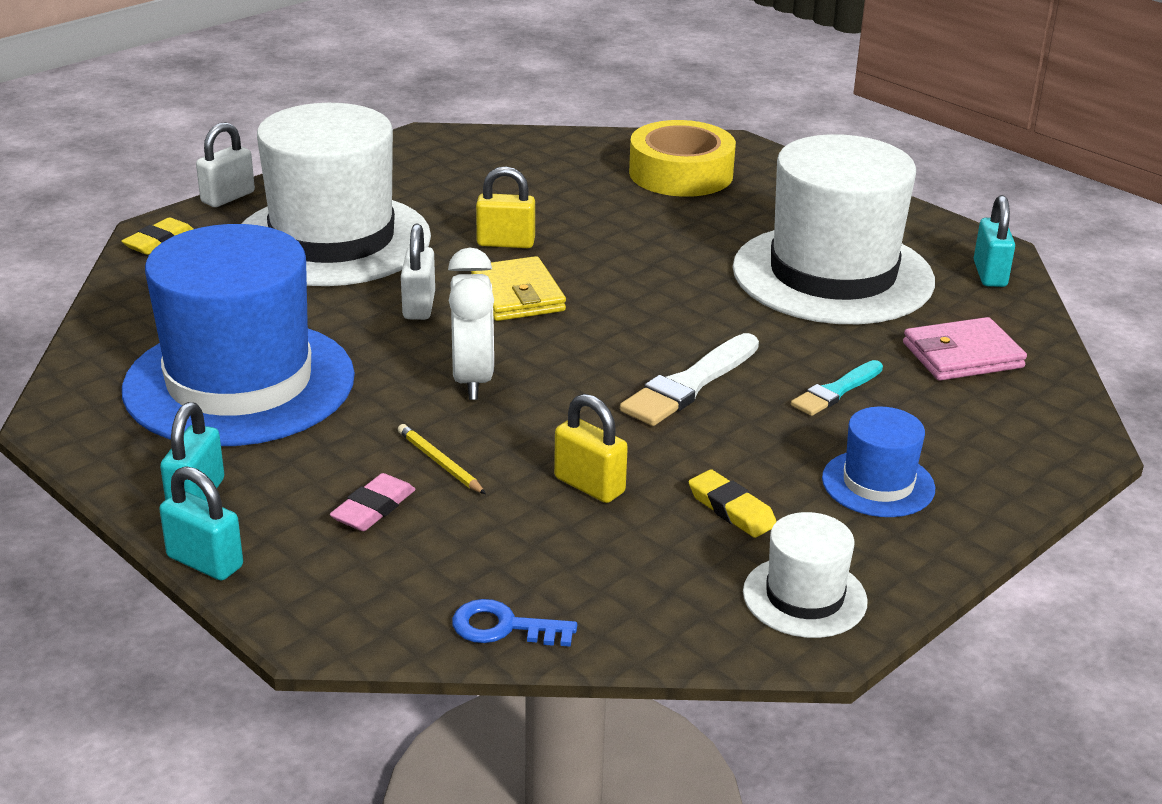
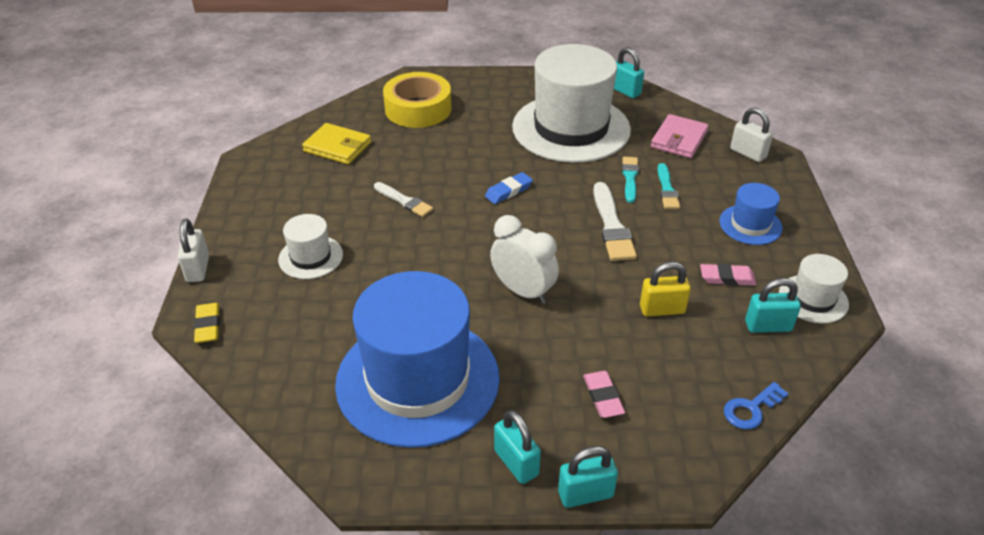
camera: 45 degrees left, 10 degrees up
white hat [242,103,431,286] -> white hat [278,214,343,279], size x0.45
yellow pencil [398,424,486,494] -> none
white padlock [401,224,435,320] -> white padlock moved to [730,107,773,162]
yellow wallet [471,256,566,321] -> yellow wallet moved to [302,123,371,164]
yellow padlock [476,166,535,248] -> white brush [374,182,433,217]
yellow eraser [689,469,777,538] -> pink eraser [700,263,757,286]
none -> blue eraser [485,172,533,204]
none -> turquoise brush [622,157,639,203]
none -> turquoise padlock [745,278,801,333]

